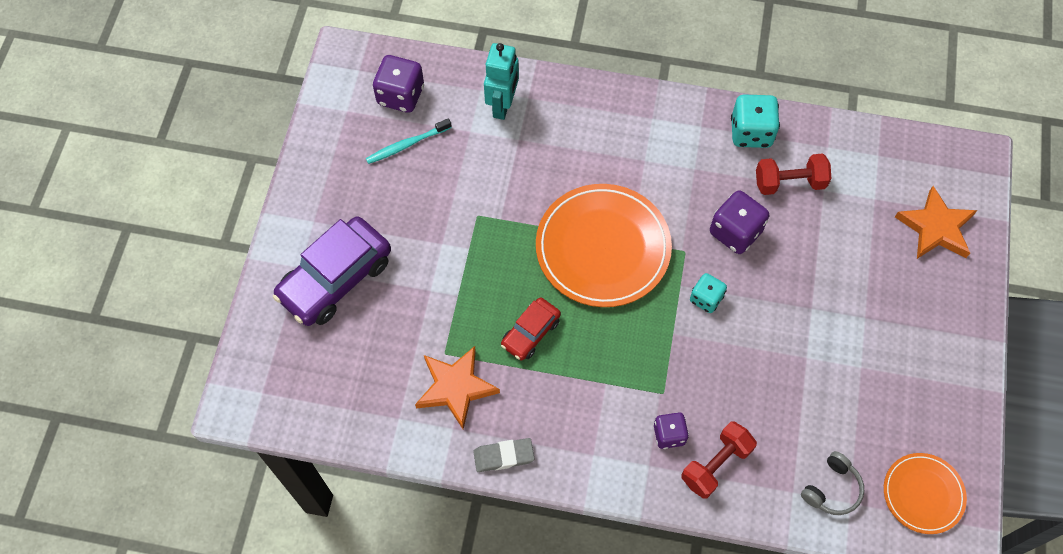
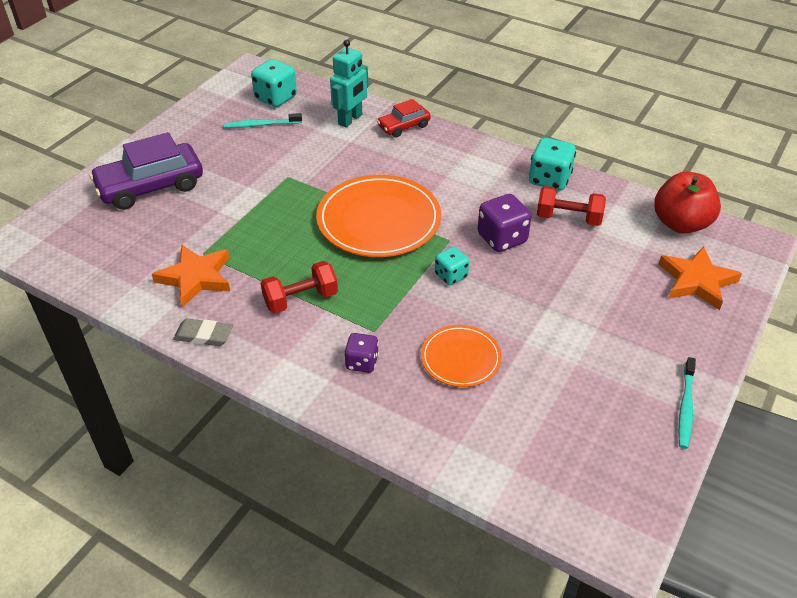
camera: 20 degrees right, 20 degrees down
purple dice [373,55,424,113] -> turquoise dice [251,59,297,107]
red car [501,297,561,361] -> red car moved to [377,99,431,138]
red dumbbell [681,421,757,499] -> red dumbbell moved to [261,261,338,313]
grey headphones [801,451,865,515] -> none
orange plate [884,453,967,534] -> orange plate moved to [421,325,502,387]
none -> red apple [654,172,721,234]
none -> turquoise toothbrush [678,357,696,449]

